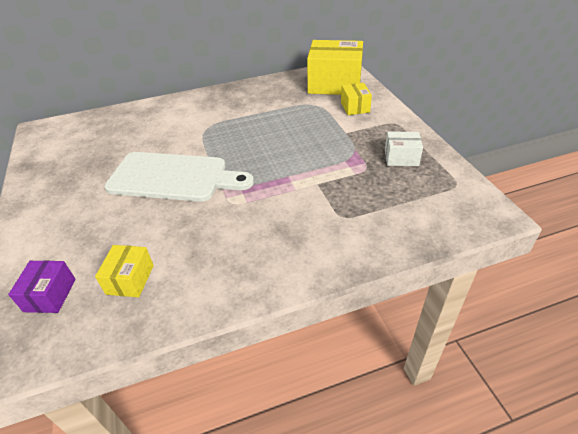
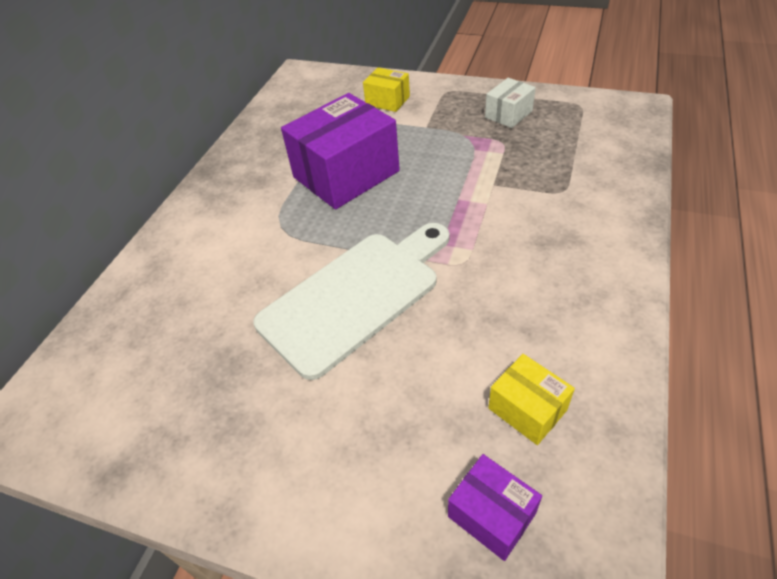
camera: 50 degrees left, 5 degrees up
yellow box [307,40,363,95] -> none
none -> purple box [281,93,400,209]

